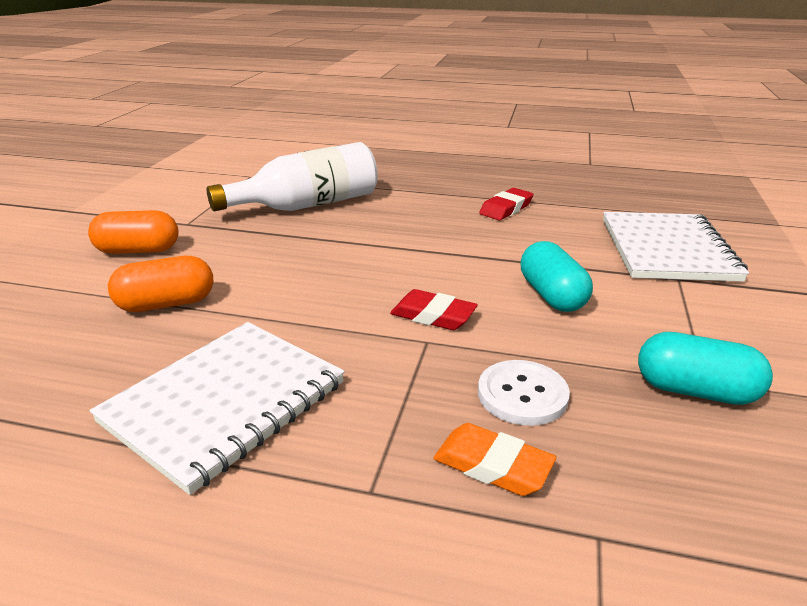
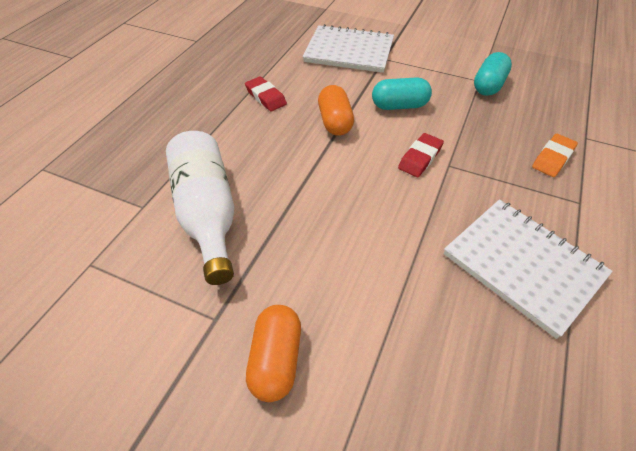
camera: 80 degrees left, 20 degrees up
orange capsule [108,256,213,312] -> orange capsule moved to [318,85,354,136]
white button [478,360,570,426] -> none

